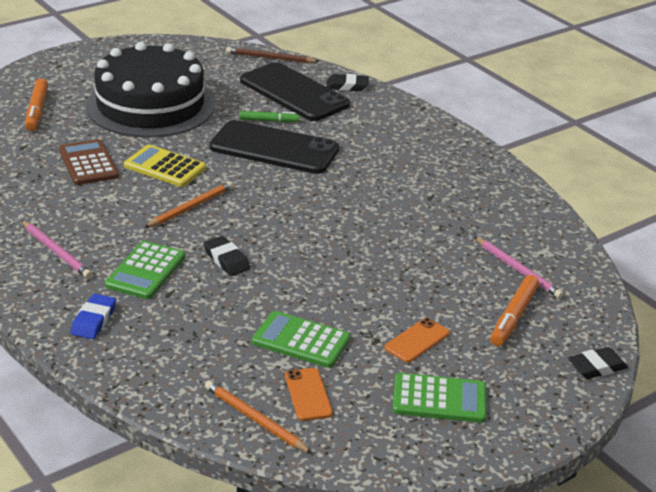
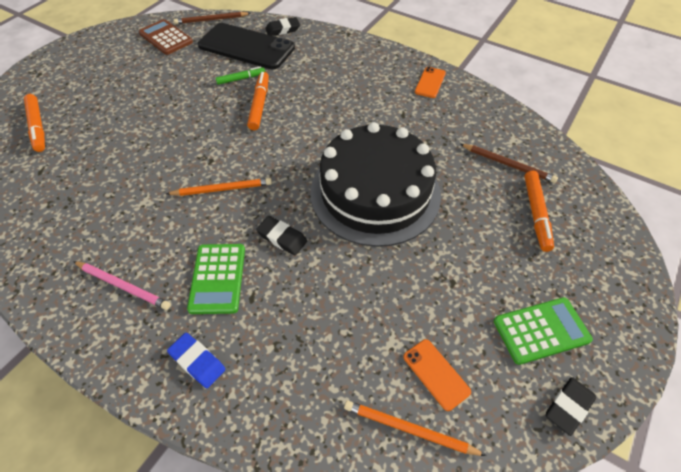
camera: 20 degrees left, 20 degrees up
brown calculator [59,139,119,185] -> brown calculator moved to [139,19,193,55]
blue eraser [71,294,116,339] -> blue eraser turned 45 degrees counterclockwise [167,333,226,388]
black cake [86,42,214,137] -> black cake moved to [310,122,441,247]
yellow calculator [124,145,206,187] -> none
orange pencil [144,181,233,228] -> orange pencil turned 60 degrees clockwise [166,178,272,196]
black phone [209,120,339,174] -> orange marker [247,72,269,130]
green calculator [252,311,351,368] -> none
orange phone [384,318,450,363] -> orange phone moved to [415,67,446,98]
pink pencil [474,237,564,299] -> brown pencil [460,144,558,183]
black eraser [568,347,628,379] -> black eraser moved to [546,377,596,436]

